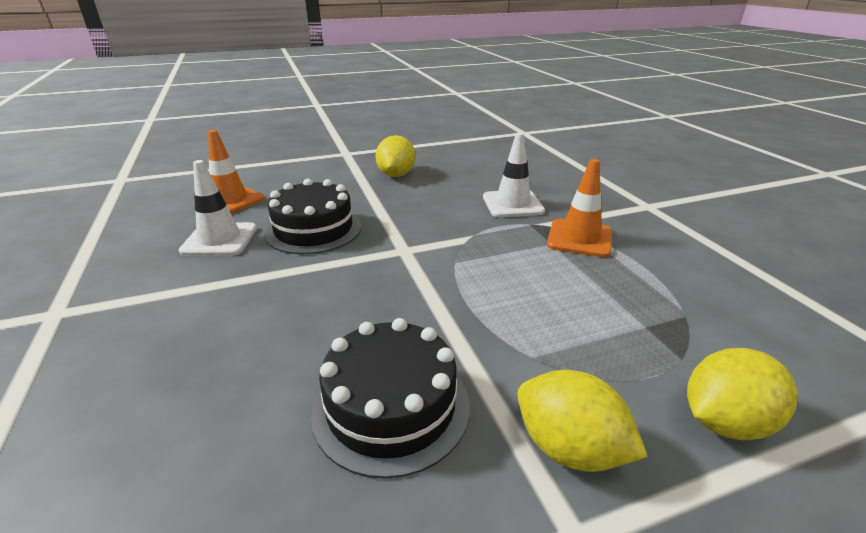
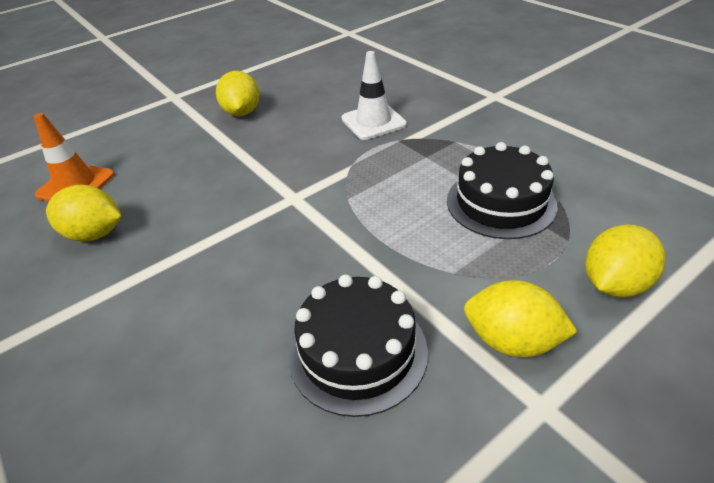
camera: 15 degrees left, 10 degrees up
white traffic cone [179,160,257,256] -> yellow lemon [46,185,122,241]
black cake [264,179,362,254] -> black cake moved to [447,142,558,239]
orange traffic cone [547,159,612,257] -> none

